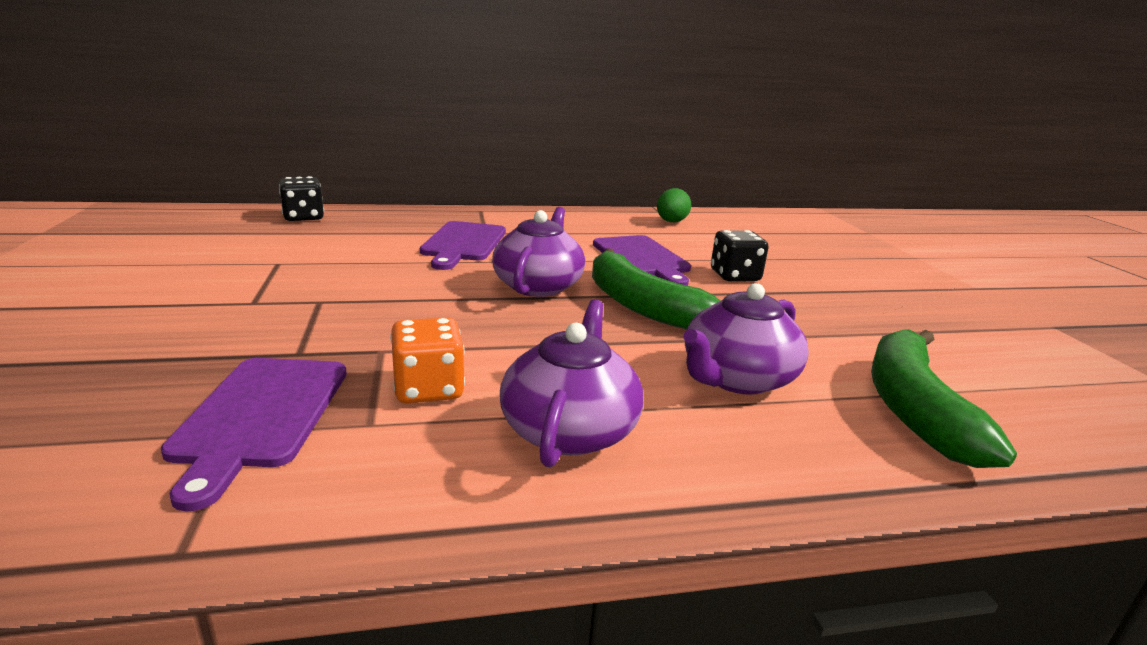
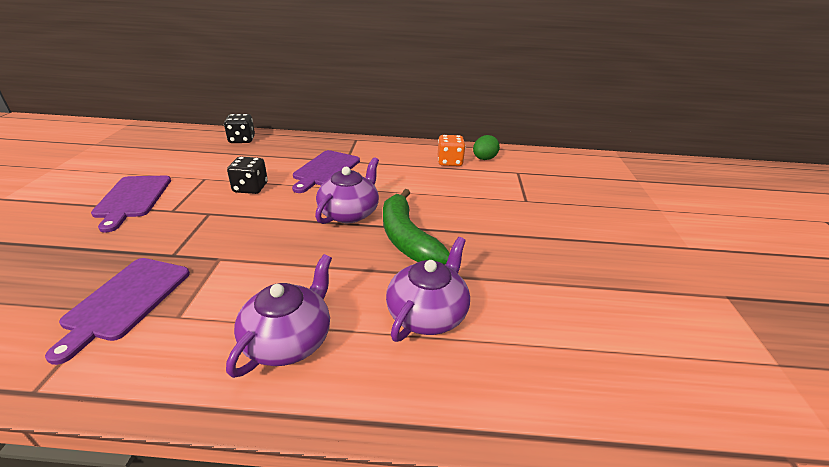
camera: 15 degrees right, 10 degrees up
orange dice [390,317,465,403] -> orange dice moved to [438,135,465,166]
purple cutting board [593,235,691,286] -> purple cutting board moved to [91,176,171,233]
purple teapot [683,283,809,395] -> purple teapot turned 150 degrees clockwise [386,237,470,342]
black dice [711,230,769,281] -> black dice moved to [227,157,268,194]
green banana [871,329,1017,468] -> none

